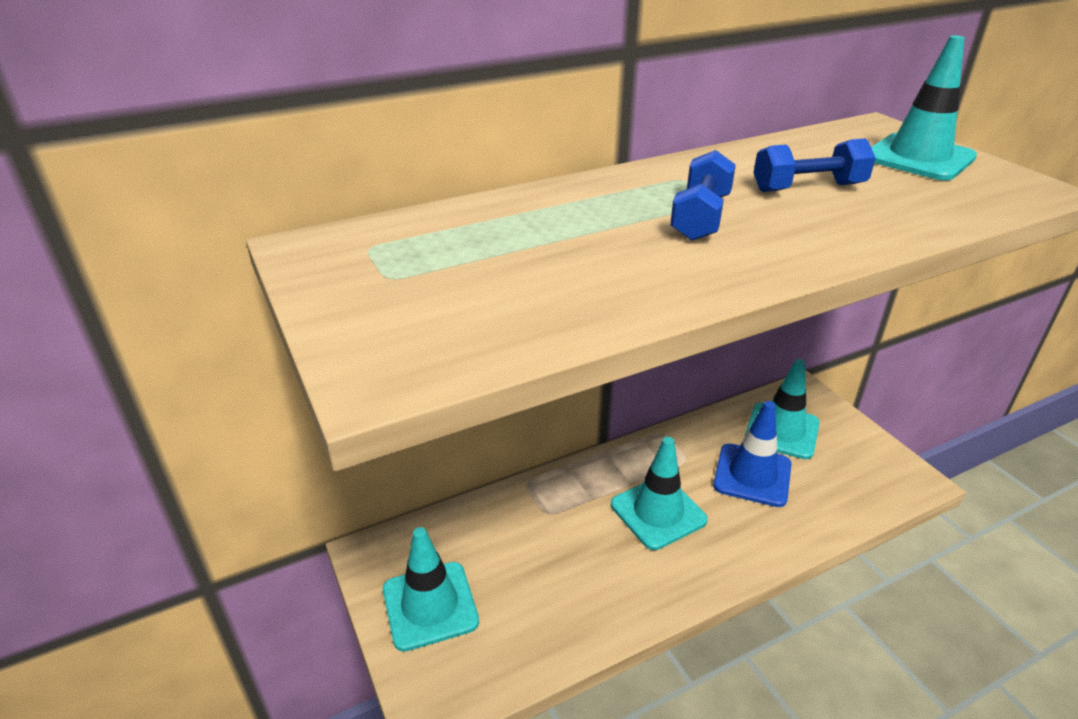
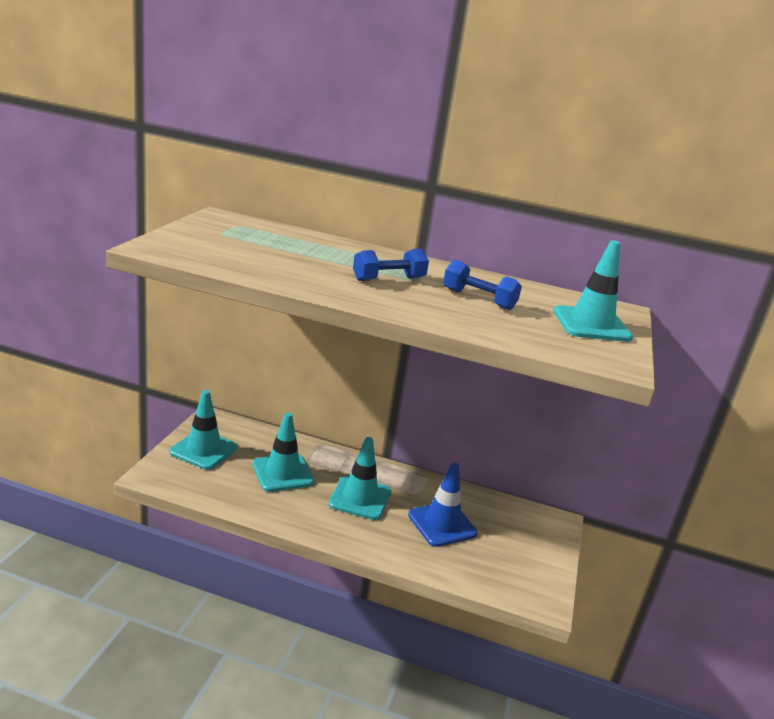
camera: 40 degrees right, 10 degrees down
turquoise traffic cone [745,359,820,459] -> turquoise traffic cone moved to [253,413,314,492]

